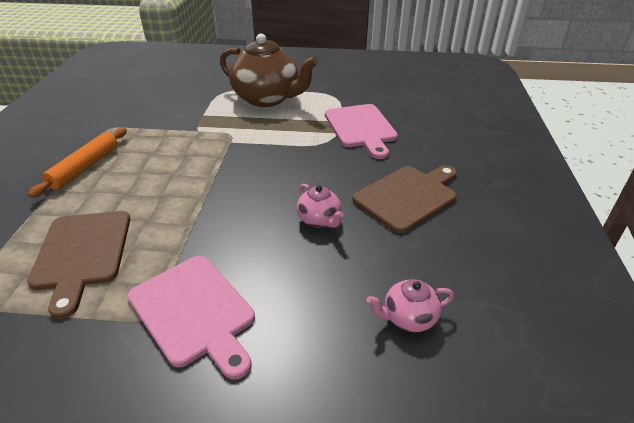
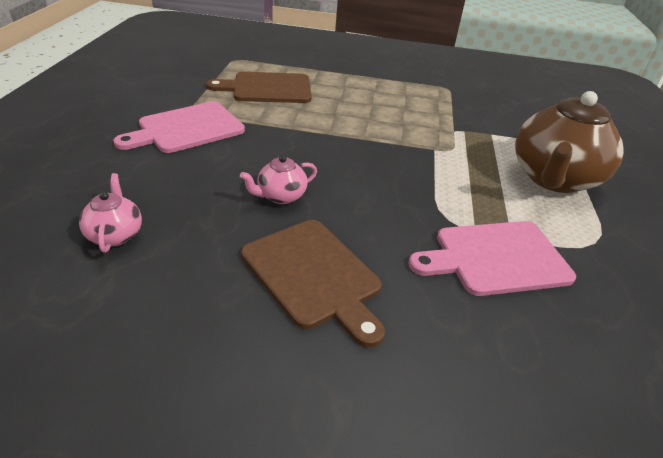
camera: 90 degrees right, 0 degrees up
orange rolling pin [28,128,127,198] -> none

